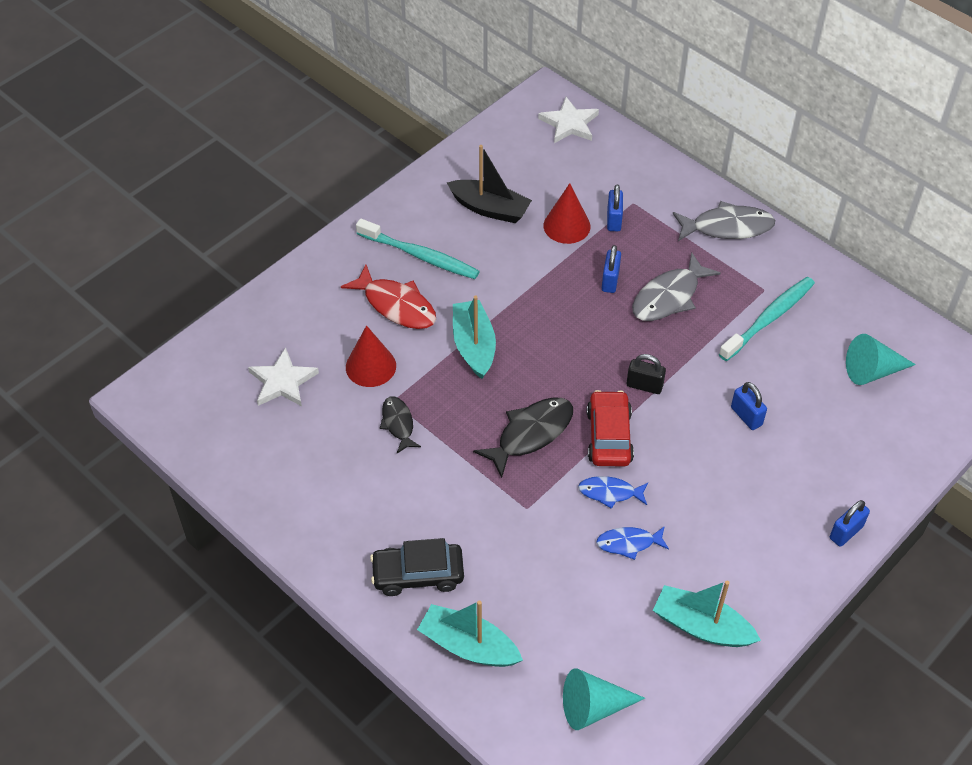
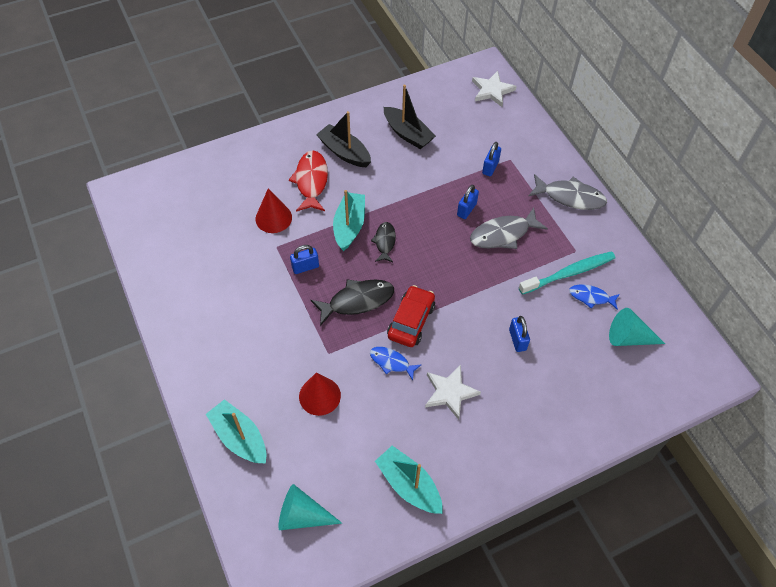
camera: 20 degrees right, 5 degrees up
white star [248,347,319,406] -> white star moved to [425,365,481,420]
red fish [341,264,436,329] -> red fish turned 150 degrees counterclockwise [289,150,328,212]
turquoise toothbrush [356,219,480,279] -> black boat [316,111,371,167]
black car [370,538,464,596] -> none
black fish [380,396,421,453] -> black fish moved to [371,222,396,262]
red cone [544,183,590,244] -> red cone moved to [299,373,341,416]
blue fish [596,526,669,560] -> blue fish moved to [569,284,620,310]
black padlock [627,354,666,394] -> none
blue padlock [830,500,870,547] -> blue padlock moved to [290,245,319,274]

